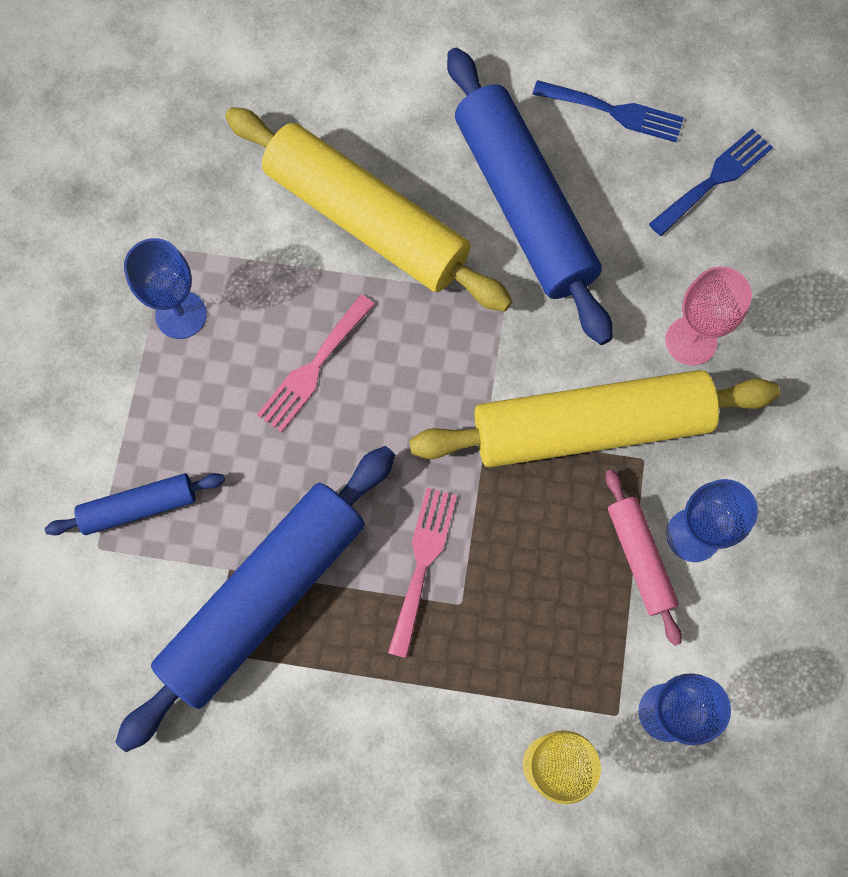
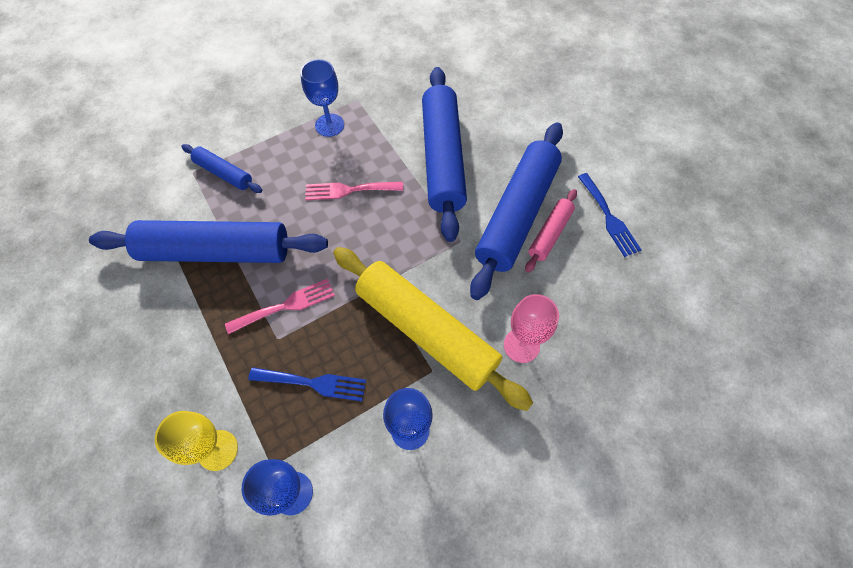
camera: 50 degrees right, 10 degrees down
yellow rolling pin [225,107,512,312] -> blue rolling pin [422,67,467,242]
pink rolling pin [606,469,682,646] -> pink rolling pin moved to [525,189,577,273]
blue fork [649,128,773,236] -> blue fork moved to [248,367,366,401]

